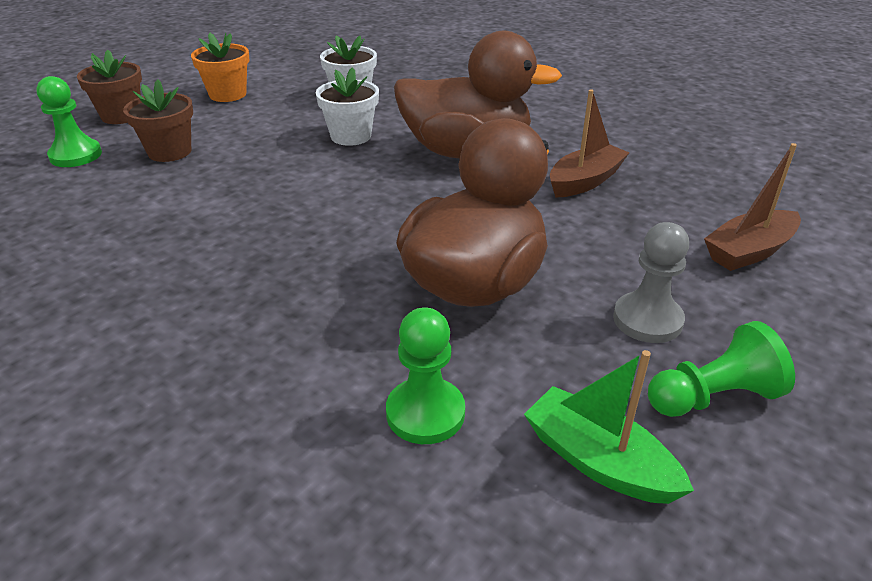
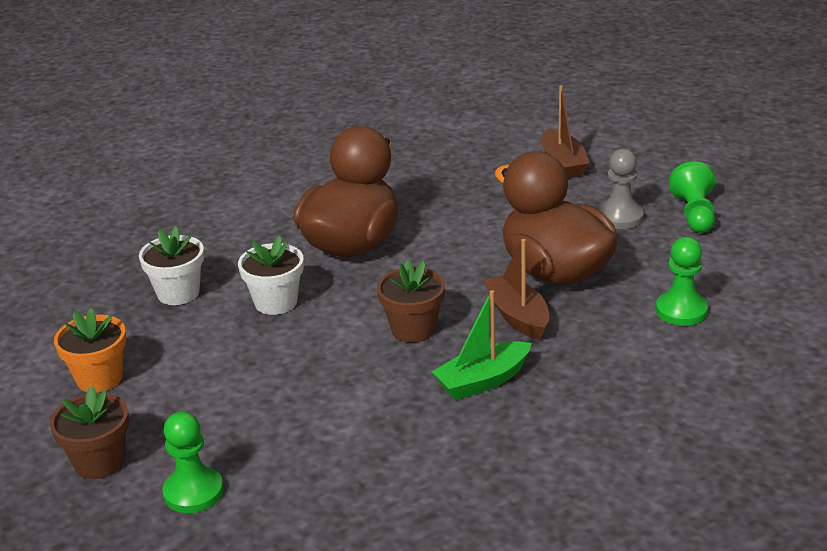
camera: 70 degrees left, 5 degrees down
brown flower pot [123,79,193,162] -> brown flower pot moved to [377,260,445,342]
green boat [524,350,694,504] -> green boat moved to [432,290,532,400]
brown boat [550,89,630,198] -> brown boat moved to [483,239,549,340]

